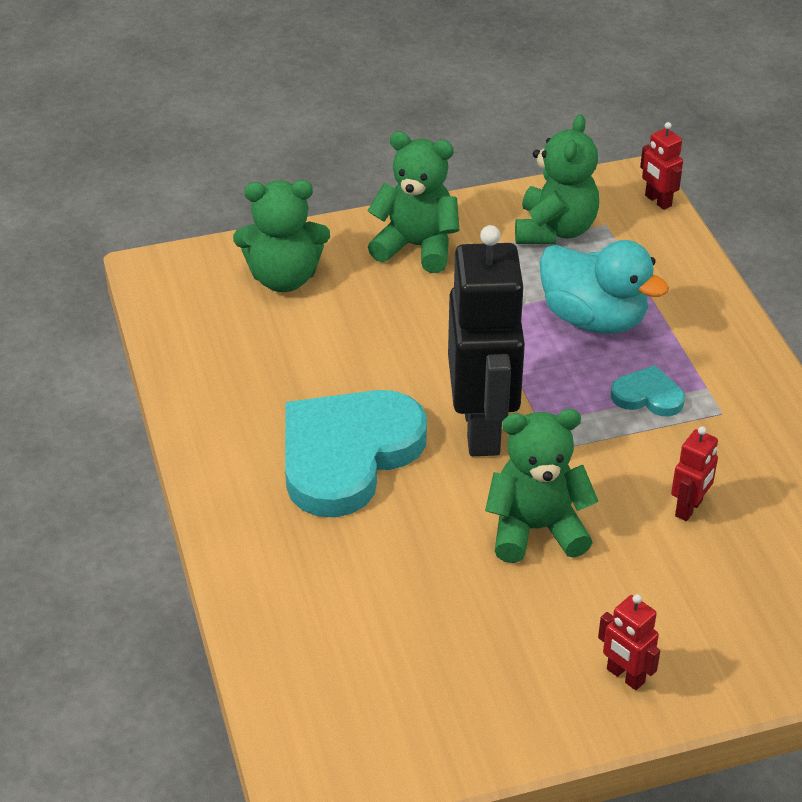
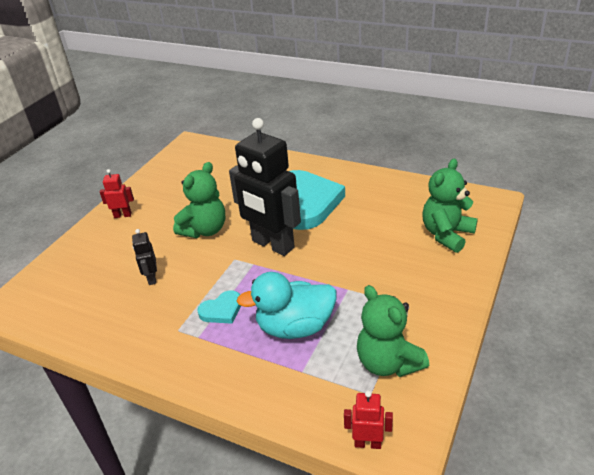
camera: 135 degrees right, 5 degrees down
green teddy bear [368,131,459,273] -> none
red robot [671,426,718,521] -> black robot [132,229,157,285]

